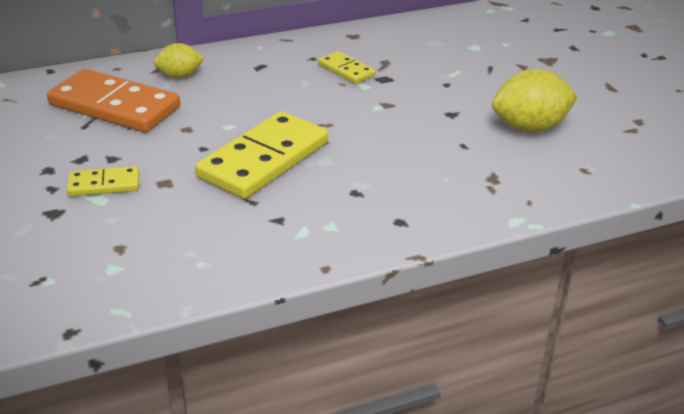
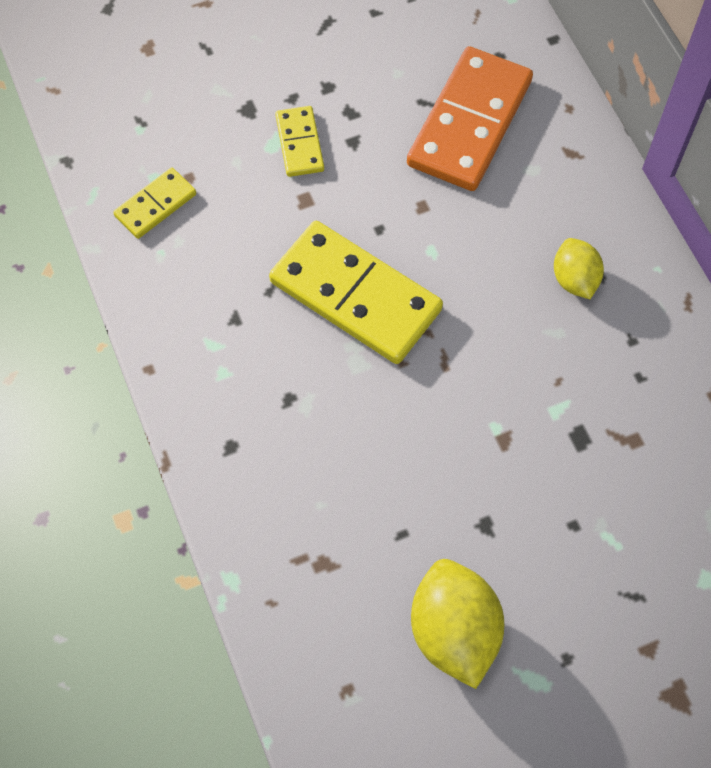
camera: 90 degrees right, 30 degrees up
yellow lemon [154,43,204,78] -> yellow lemon moved to [554,238,604,299]
yellow domino [318,51,375,84] -> yellow domino moved to [113,168,196,239]

